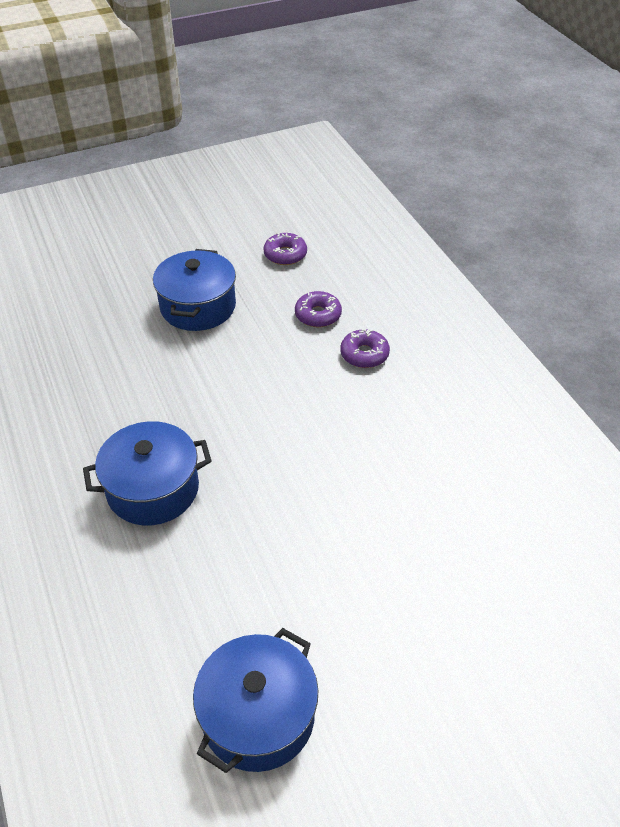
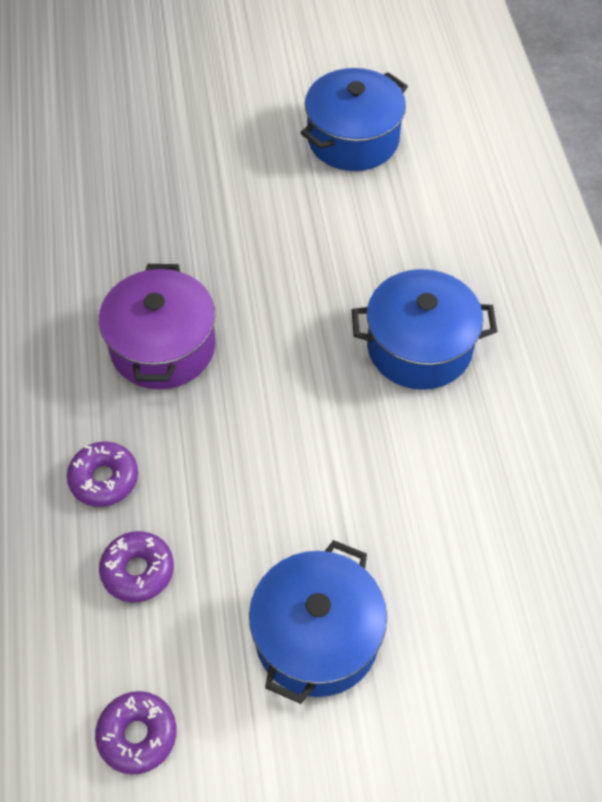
camera: 165 degrees left, 10 degrees up
none -> purple pot [99,264,216,389]

